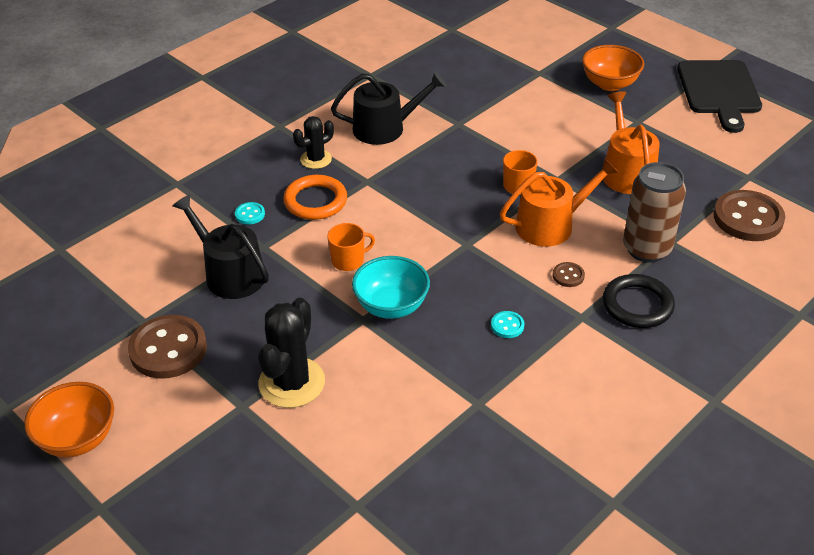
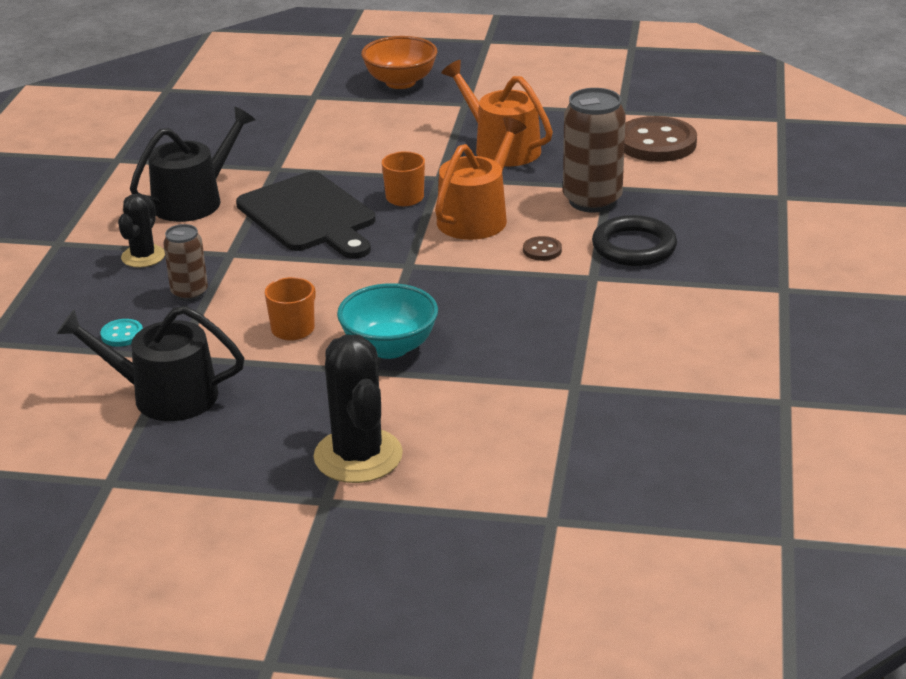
camera: 35 degrees left, 10 degrees down
orange bowl [24,382,114,457] -> none
brown button [128,315,207,379] -> none
orange ring [283,175,347,220] -> brown can [163,224,208,301]
turquoise button [491,311,524,338] -> none
black cutting board [677,60,762,133] -> black cutting board moved to [236,172,375,259]

